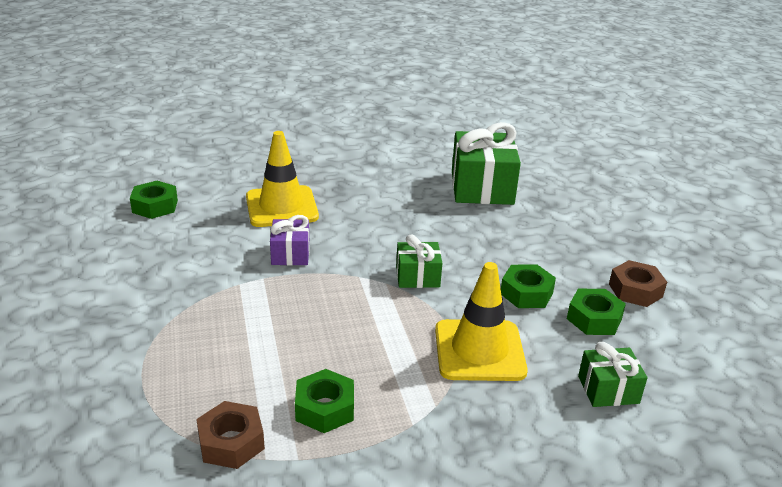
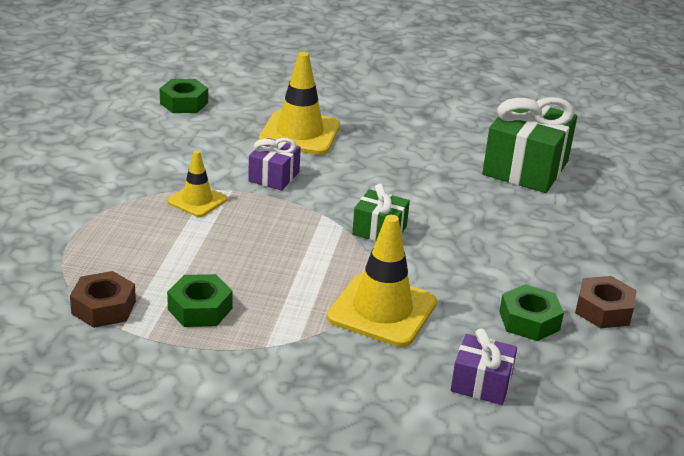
camera: 25 degrees right, 0 degrees up
green nut [501,264,556,308] -> none
green gift [578,342,647,407] -> purple gift [451,328,517,405]
none -> yellow traffic cone [167,150,227,217]

